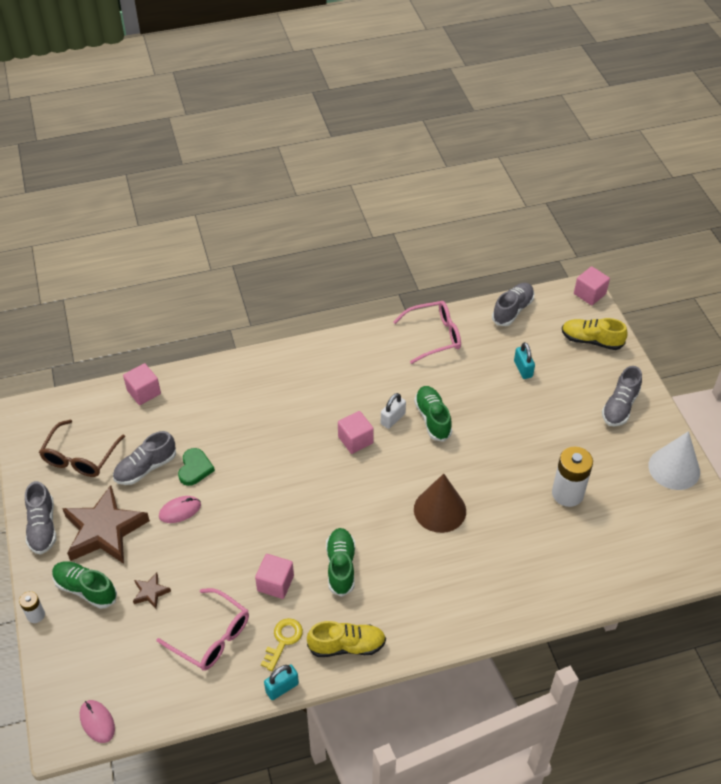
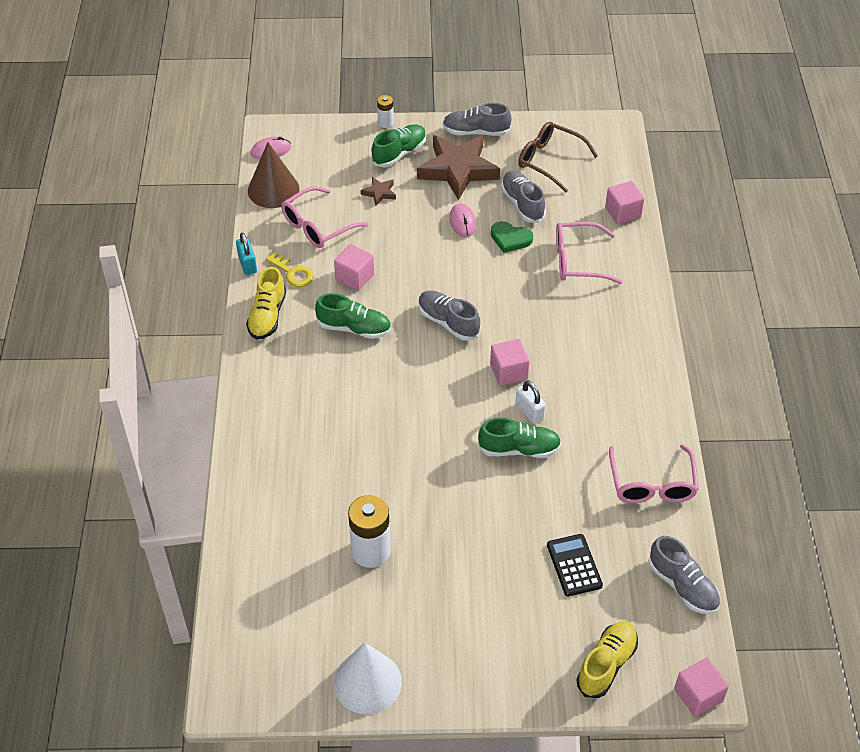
camera: 105 degrees right, 0 degrees up
brown cone [414,474,466,533] -> brown cone moved to [248,142,299,208]
turquoise padlock [514,342,535,379] -> black calculator [547,534,603,596]
grey shoe [602,366,642,426] -> grey shoe moved to [418,291,480,341]
none -> pink glasses [556,222,622,284]

